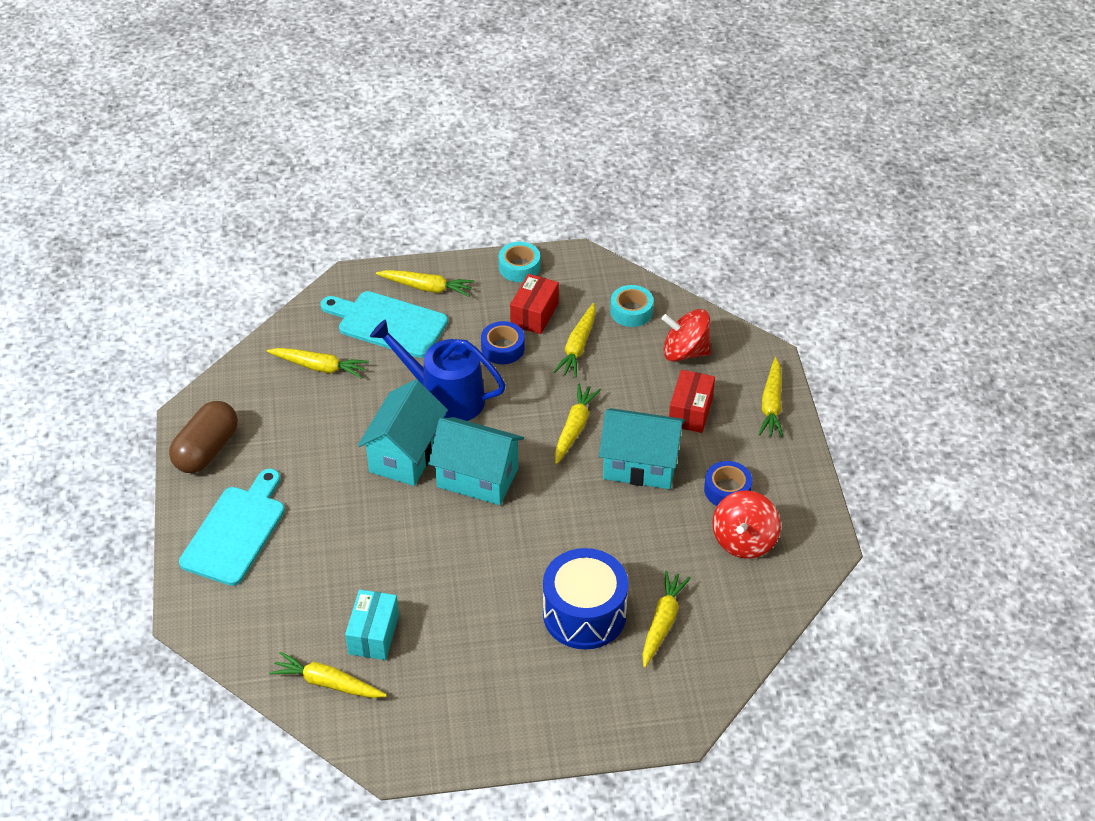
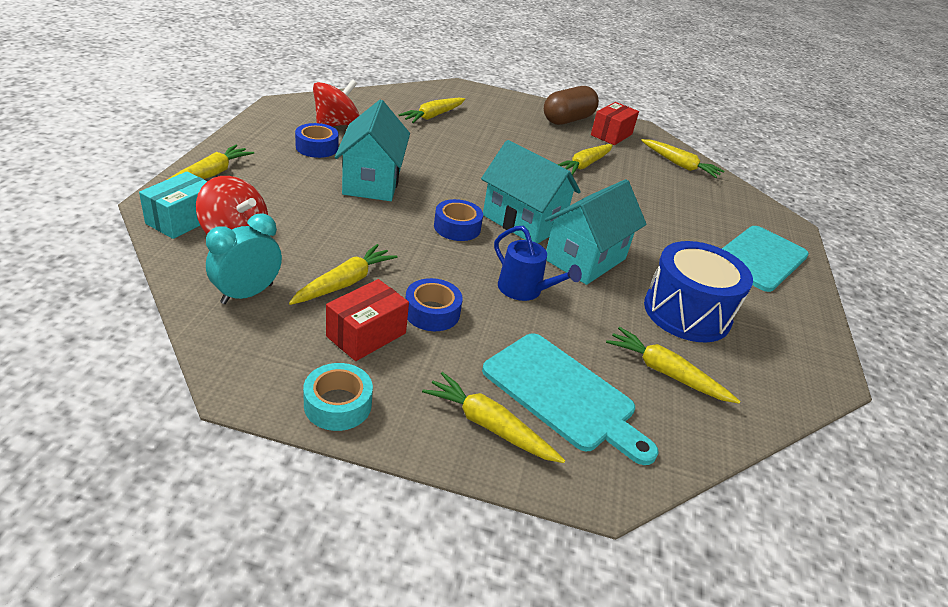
camera: 165 degrees left, 10 degrees down
brown capsule [169,401,238,473] -> brown capsule moved to [544,86,599,125]
turquoise box [345,590,399,660] -> turquoise box moved to [139,171,207,239]
blue watering can [370,319,506,421] -> blue watering can [494,226,582,301], size x0.61
blue drum [543,548,628,650] -> blue drum moved to [644,241,753,342]
yellow carrot [555,384,601,464] -> yellow carrot moved to [557,144,613,175]
turquoise house [599,408,685,489] -> turquoise house turned 60 degrees clockwise [335,100,410,201]
turquoise tape [610,285,653,327] -> turquoise clock [206,213,282,304]
red box [669,370,715,433] -> red box moved to [591,102,639,145]
none -> blue tape [434,199,483,241]

